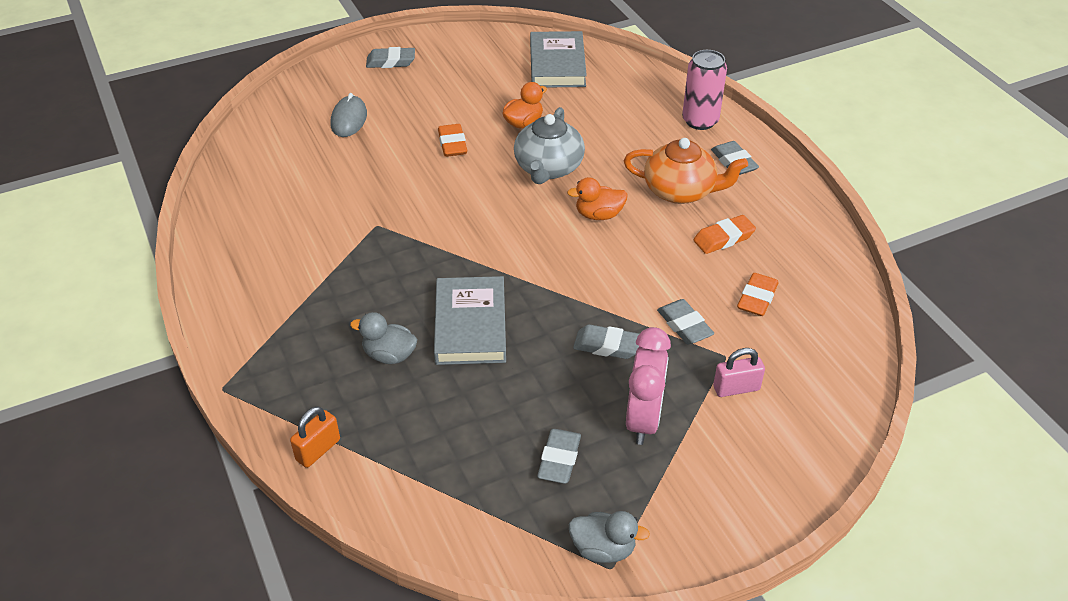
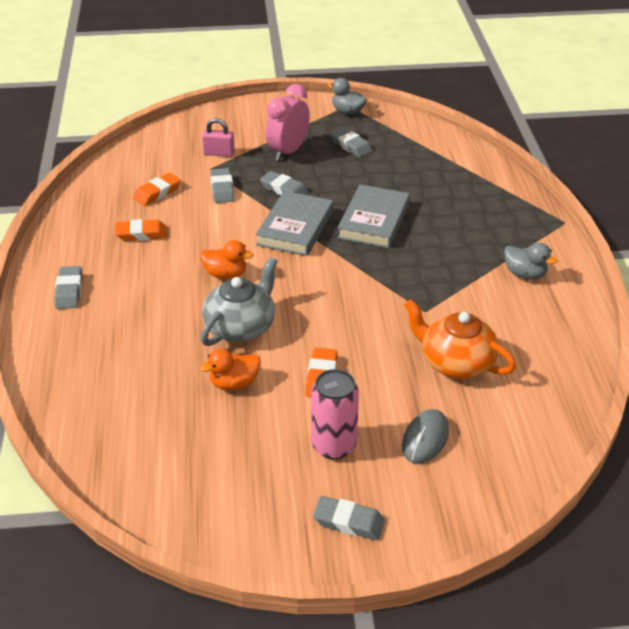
camera: 160 degrees left, 5 degrees down
orange padlock [290,406,340,468] -> none
grey duck [350,312,417,364] -> grey duck moved to [504,242,557,280]
grey book [530,31,587,88] -> grey book moved to [256,191,333,256]
grey eraser [537,429,581,484] -> grey eraser turned 75 degrees counterclockwise [330,127,372,158]
orange teapot [624,138,748,204] -> orange teapot moved to [404,299,516,379]
pink can [682,50,727,130] -> pink can moved to [311,369,359,459]

